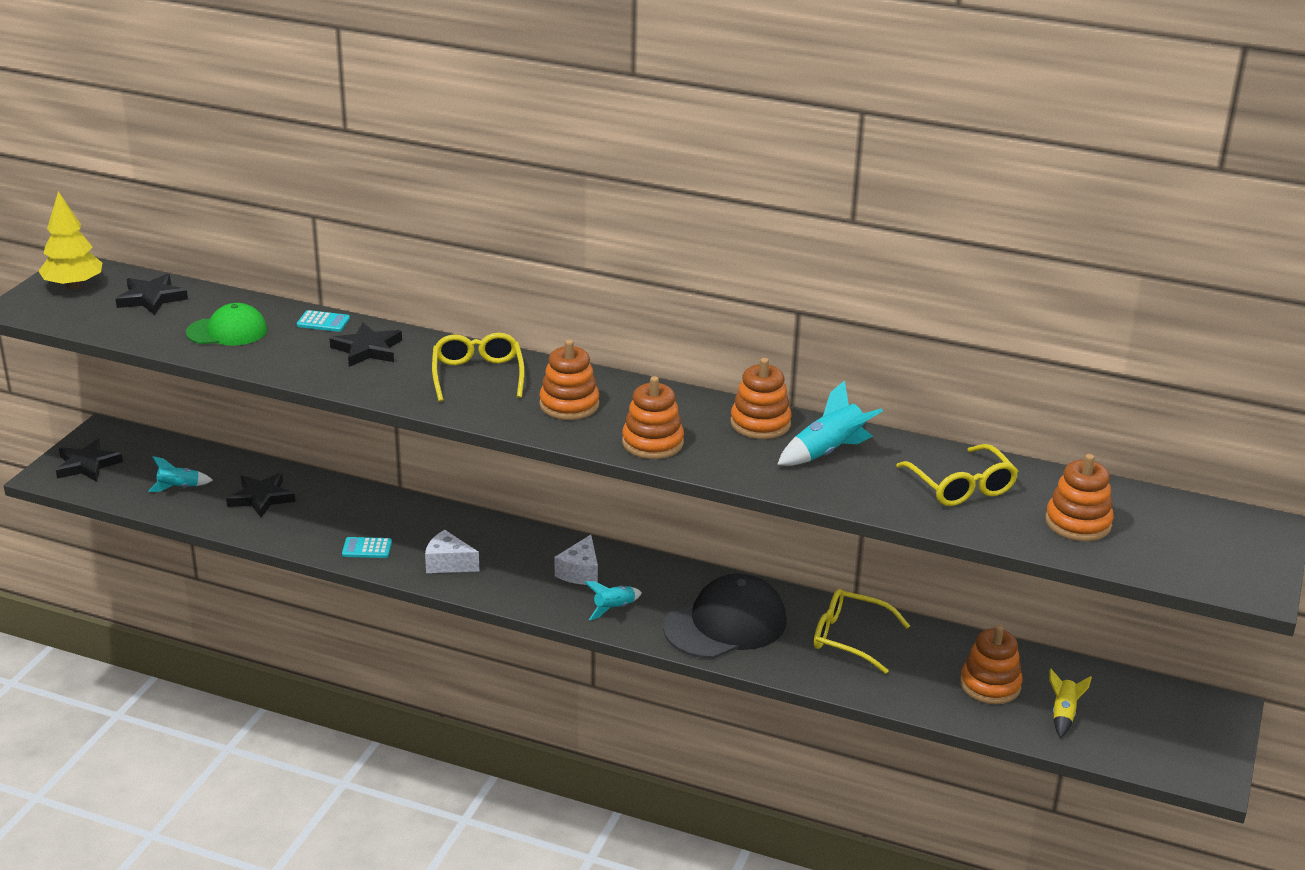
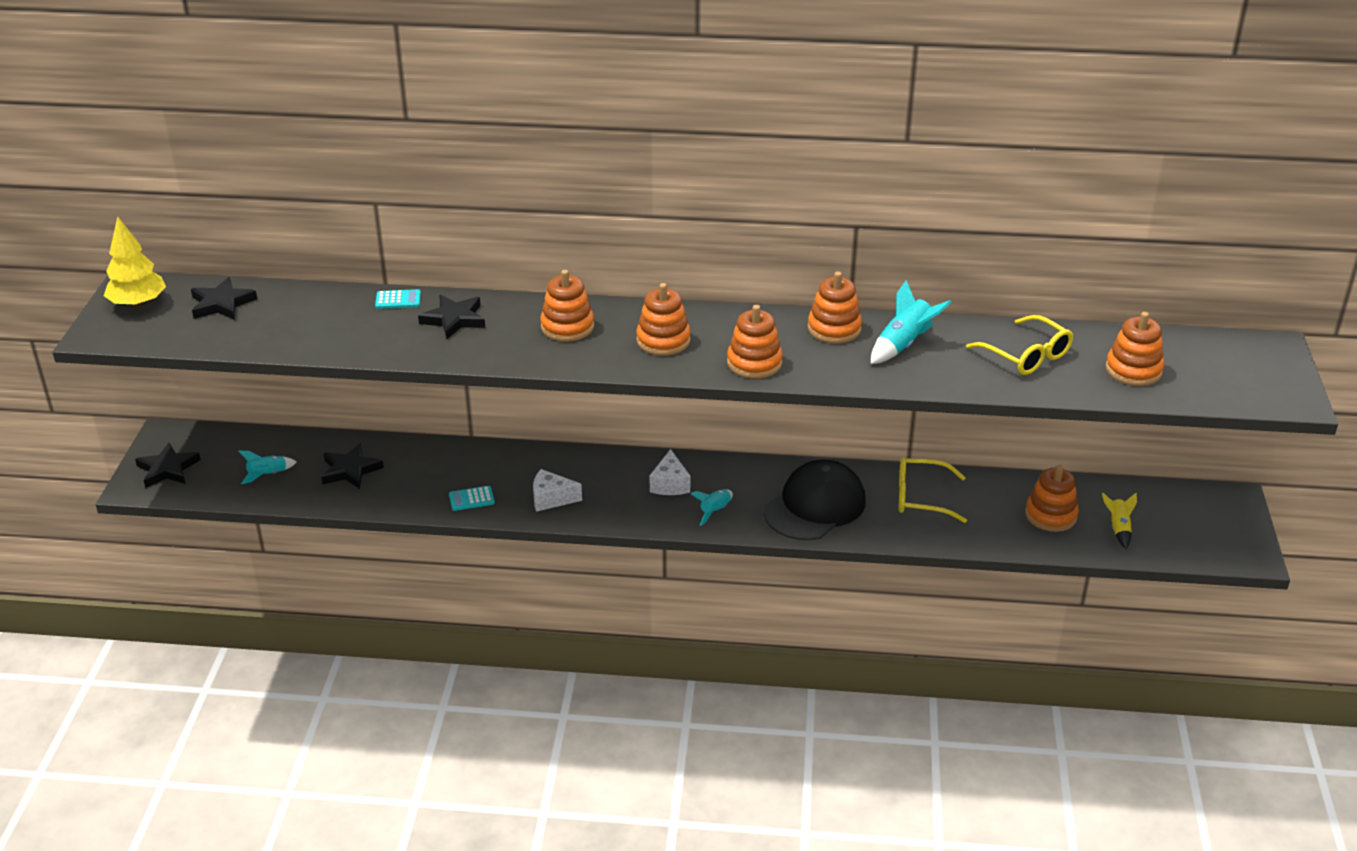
camera: 15 degrees left, 5 degrees up
green cap [186,303,267,346] -> none
yellow glasses [432,333,525,402] -> orange stacking toy [540,270,594,342]

